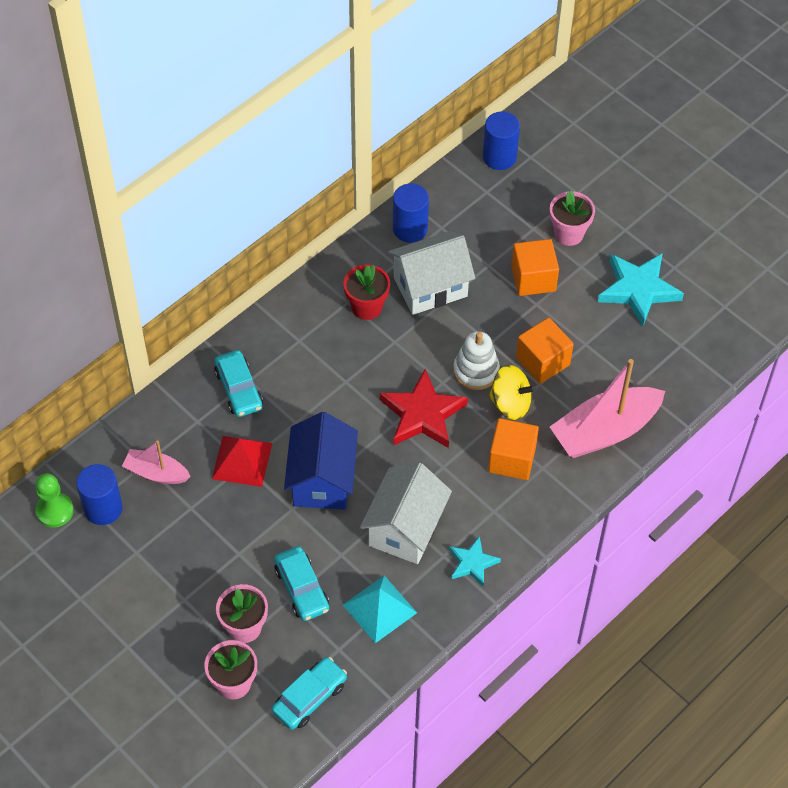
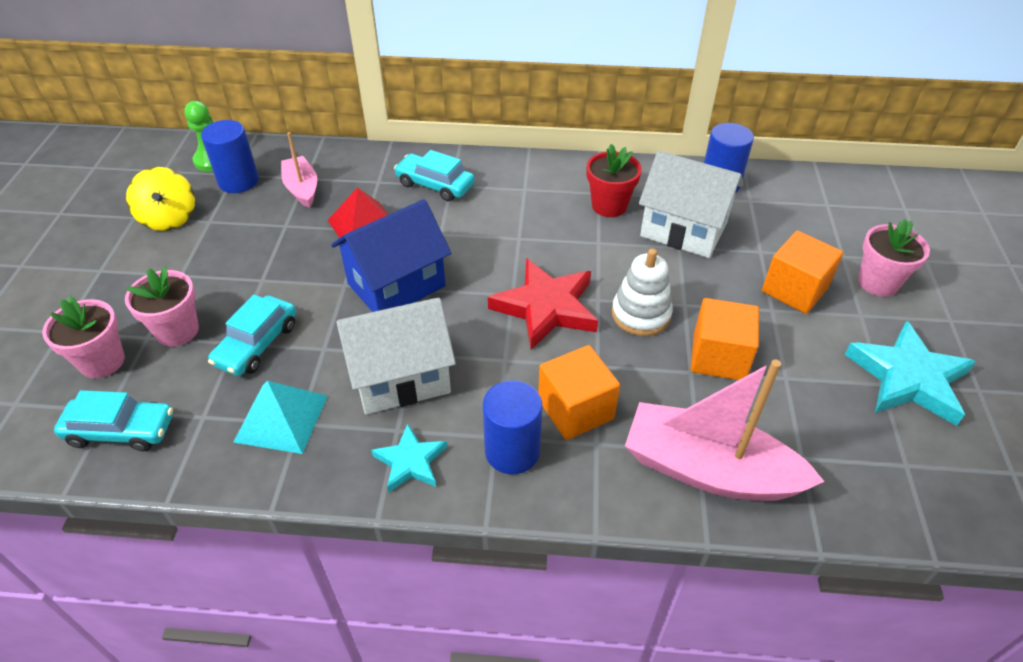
camera: 50 degrees right, 10 degrees down
turquoise car [214,350,263,417] -> turquoise car turned 90 degrees clockwise [394,150,475,202]
blue cylinder [483,112,520,170] -> blue cylinder moved to [483,380,542,474]
yellow spinning top [489,365,536,420] -> yellow spinning top moved to [126,167,195,231]

